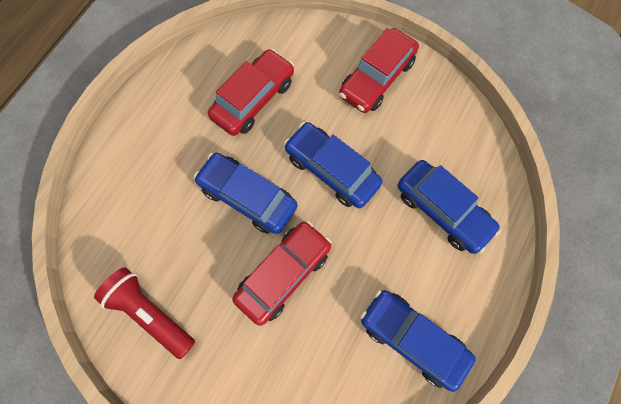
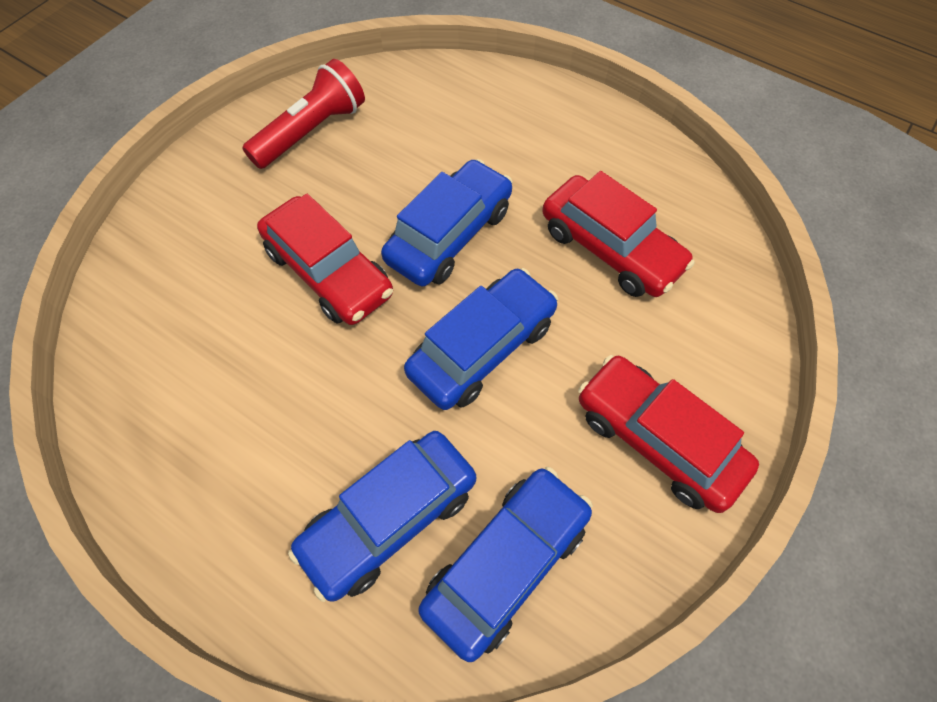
camera: 95 degrees right, 10 degrees down
blue car [360,290,476,392] -> blue car moved to [418,467,593,662]

